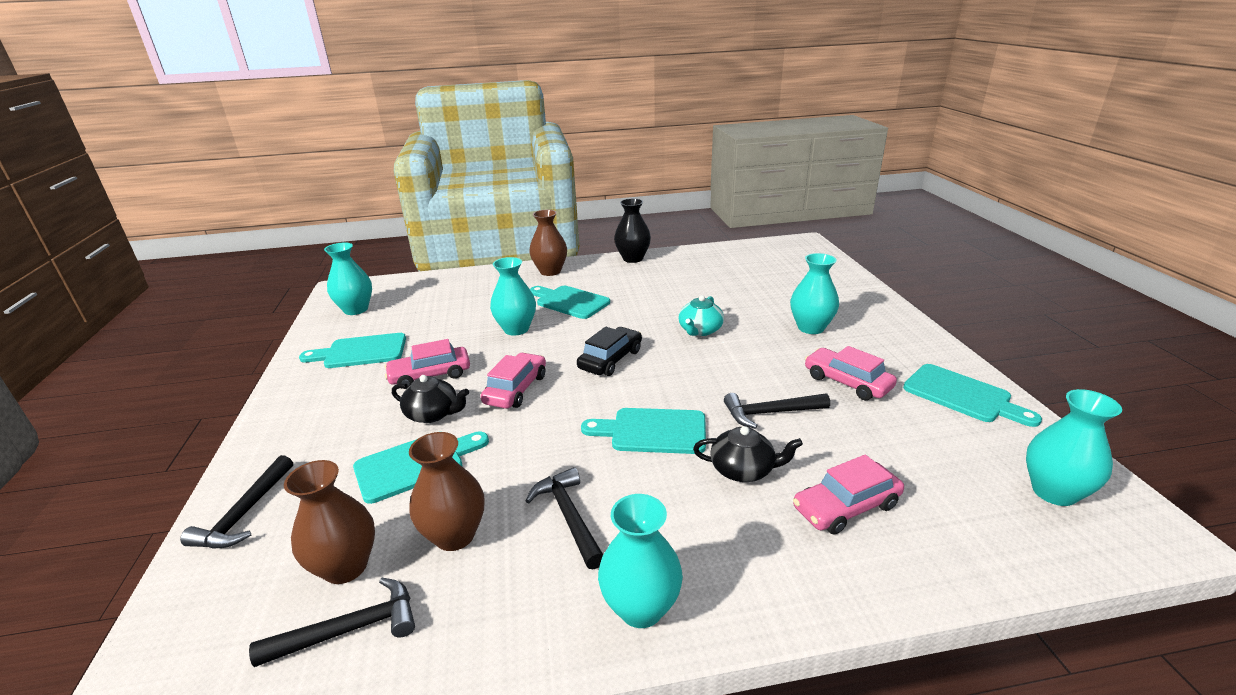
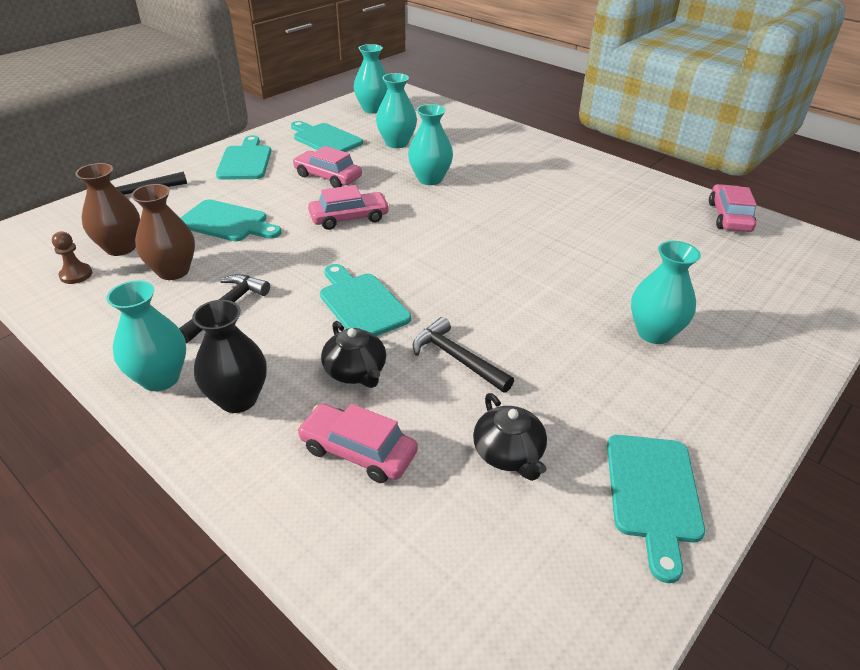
camera: 50 degrees right, 10 degrees up
black hammer [249,578,415,667] -> brown pawn [52,232,92,284]
black teapot [392,375,469,423] -> black teapot moved to [473,393,547,481]
brown vase [529,210,567,276] -> none
turquoise cutting board [530,286,610,319] -> turquoise cutting board moved to [216,135,271,180]
black car [577,327,642,376] -> none
black vase [614,198,651,263] -> black vase moved to [192,300,267,413]
turquoise teapot [678,295,724,336] -> none
pink car [805,346,897,400] -> pink car moved to [709,184,757,232]
turquoise vase [1026,389,1122,506] -> turquoise vase moved to [376,73,417,148]

